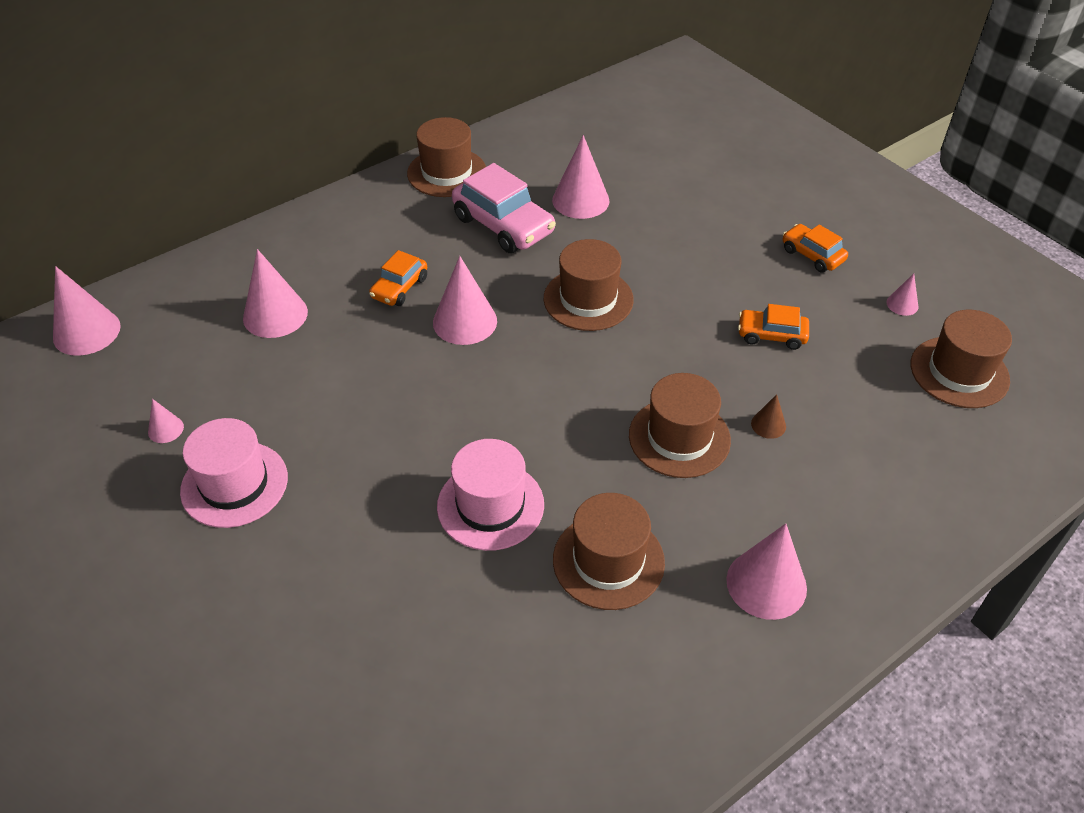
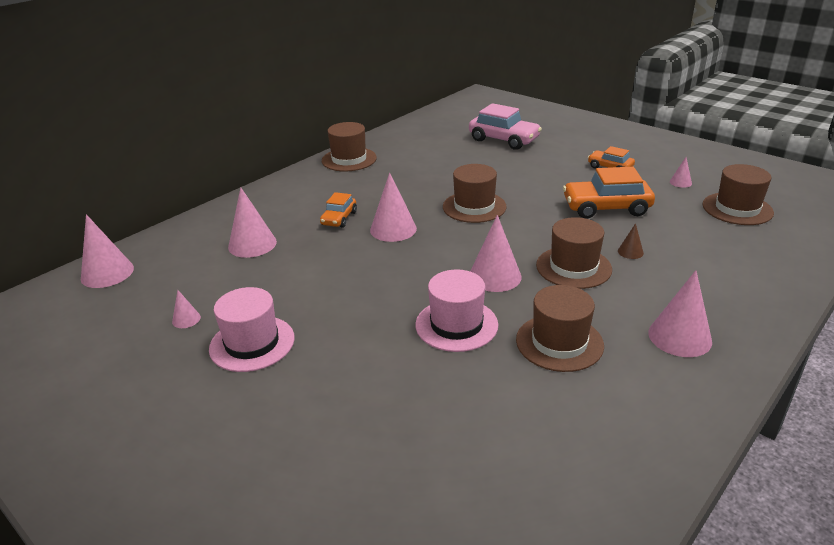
camera: 10 degrees left, 15 degrees down
pink car [452,163,556,253] -> pink car moved to [469,103,542,150]
pink cone [552,135,610,219] -> pink cone moved to [470,215,522,292]
orange car [738,304,809,350] -> orange car [563,167,655,219], size x1.75

